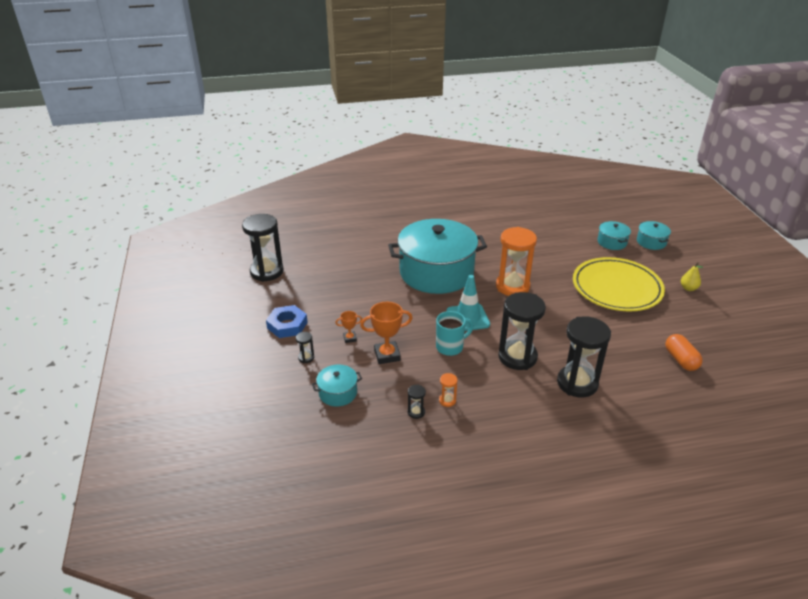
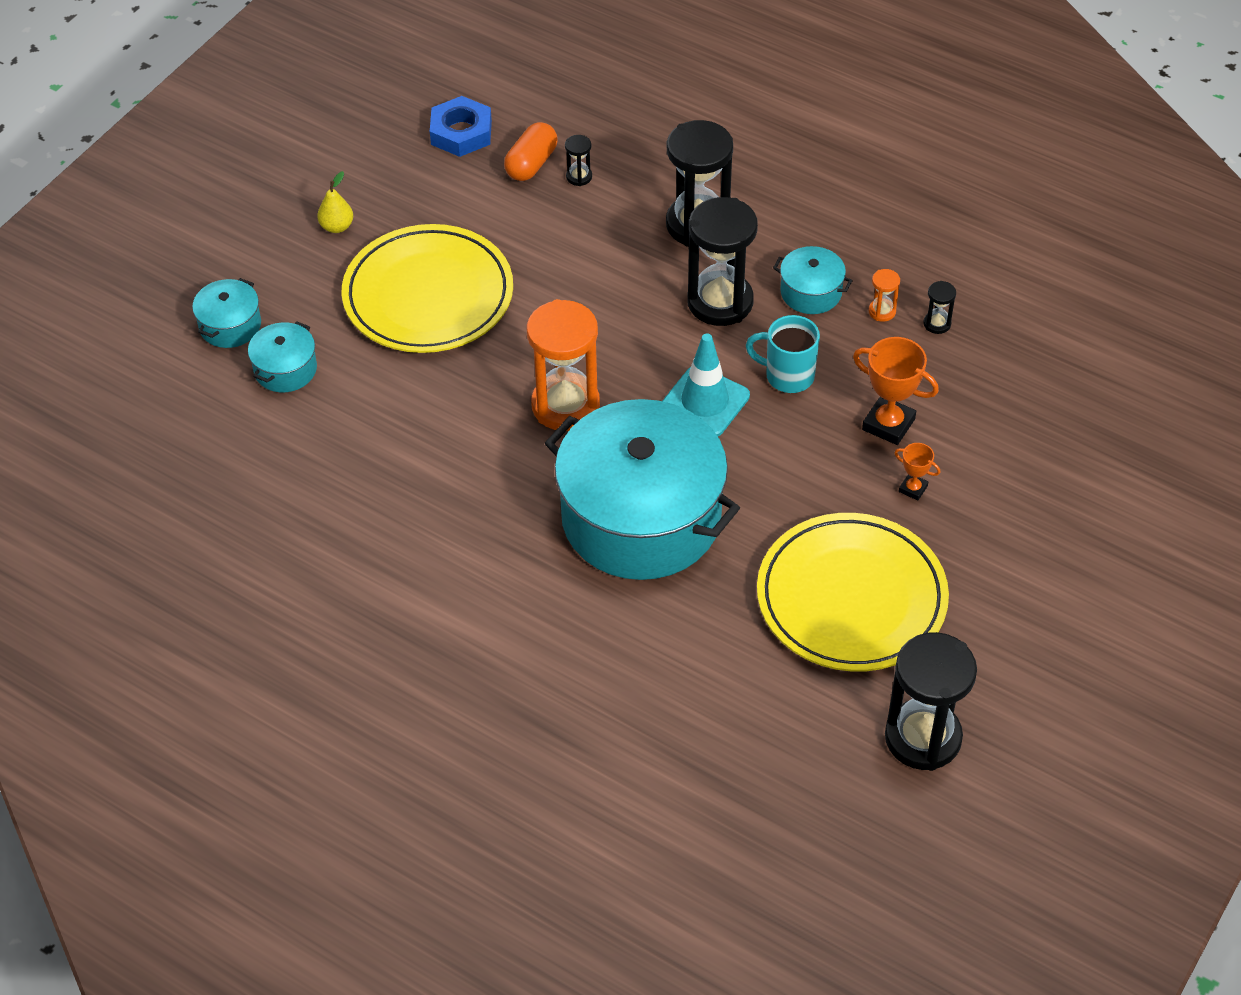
camera: 135 degrees left, 15 degrees up
blue nut [266,305,308,338] -> blue nut moved to [430,96,492,157]
black hourglass [296,332,314,363] -> black hourglass moved to [565,135,592,186]
turquoise pot [312,365,362,407] -> turquoise pot moved to [773,246,853,314]
none -> yellow plate [757,513,949,672]

